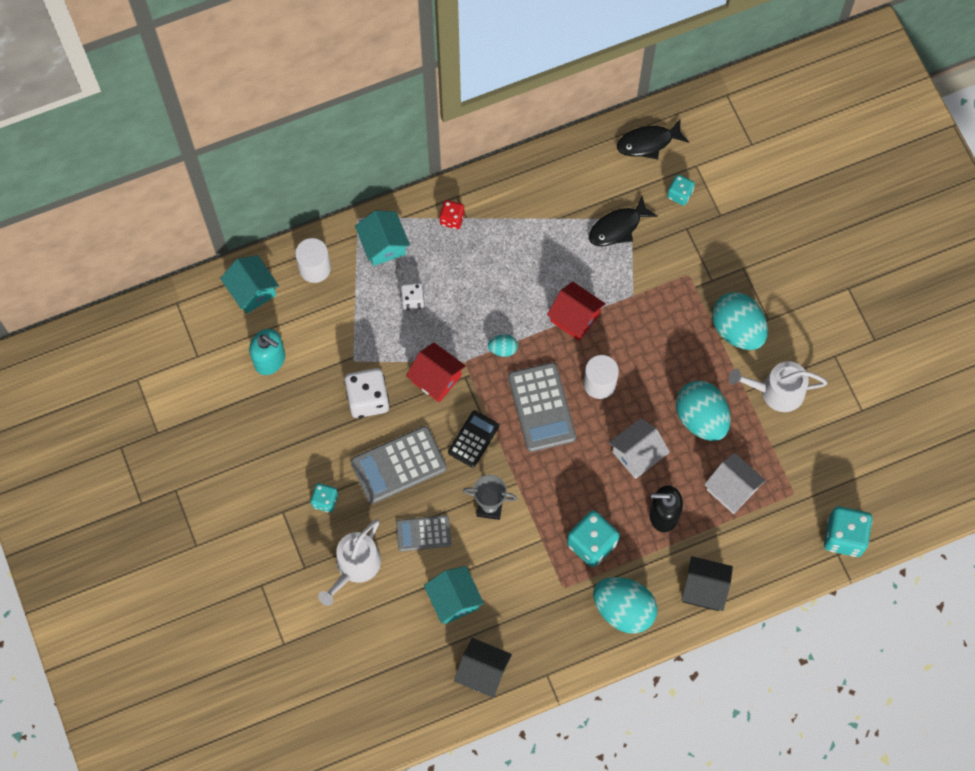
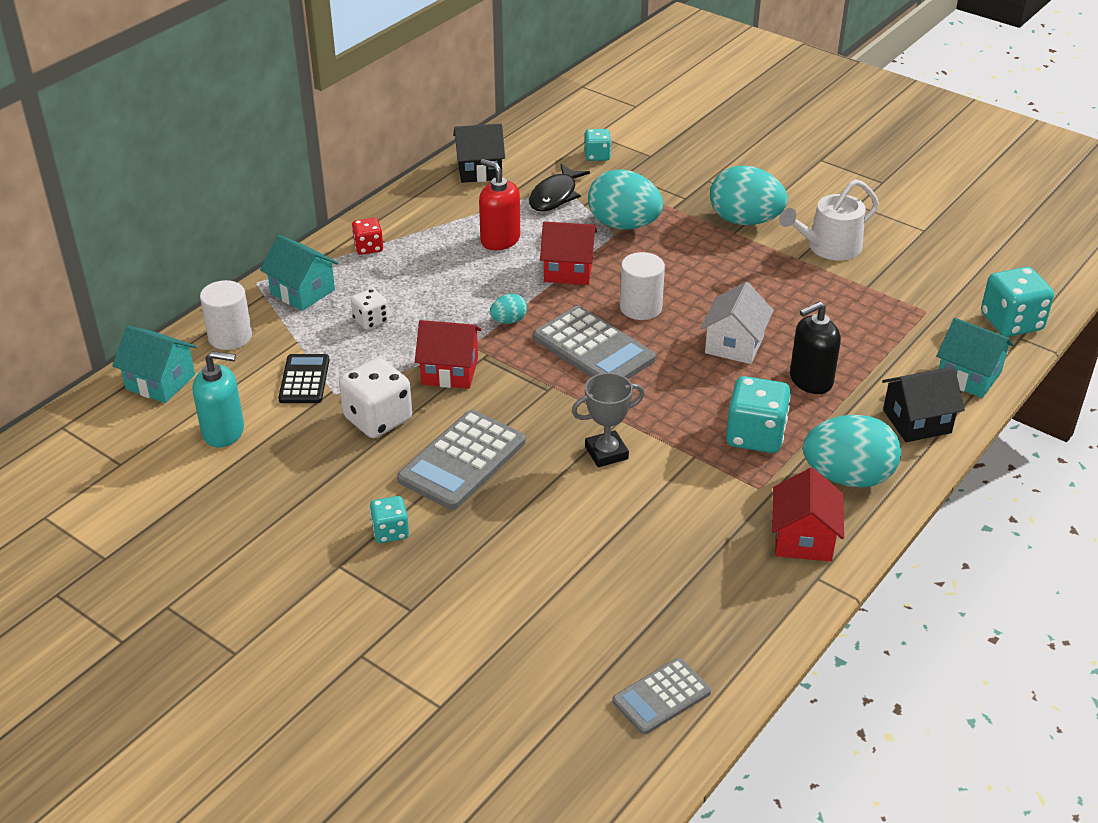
camera: 30 degrees left, 30 degrees down
white watering can [318,519,381,606] -> none
grey calculator [396,515,451,551] -> grey calculator moved to [612,658,711,735]
turquoise house [424,566,484,624] -> turquoise house moved to [936,318,1014,398]
black calculator [448,411,499,468] -> black calculator moved to [278,354,329,403]
black house [454,638,512,698] -> black house moved to [453,124,505,183]
black fish [617,118,689,160] -> none
turquoise egg [676,381,731,441] -> turquoise egg moved to [588,169,663,230]
white house [704,453,766,514] -> none
none -> red soap dispenser [479,159,520,250]
none -> red house [772,468,844,562]

